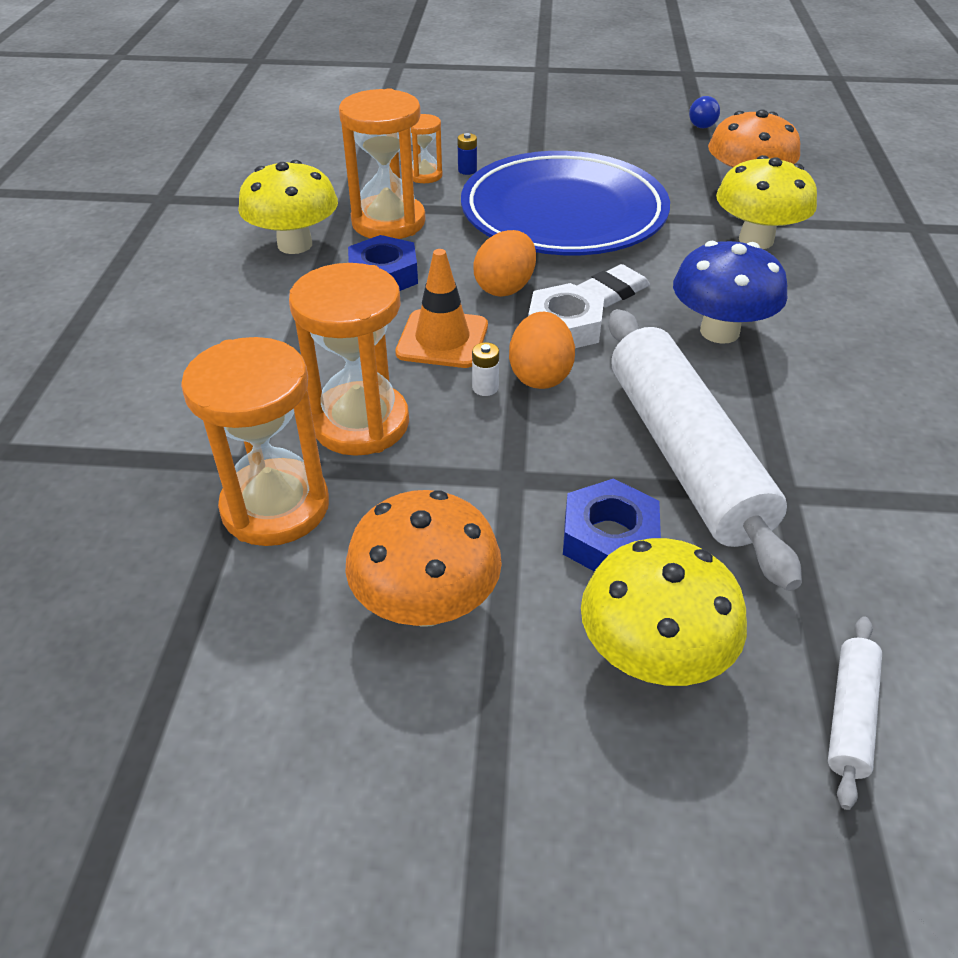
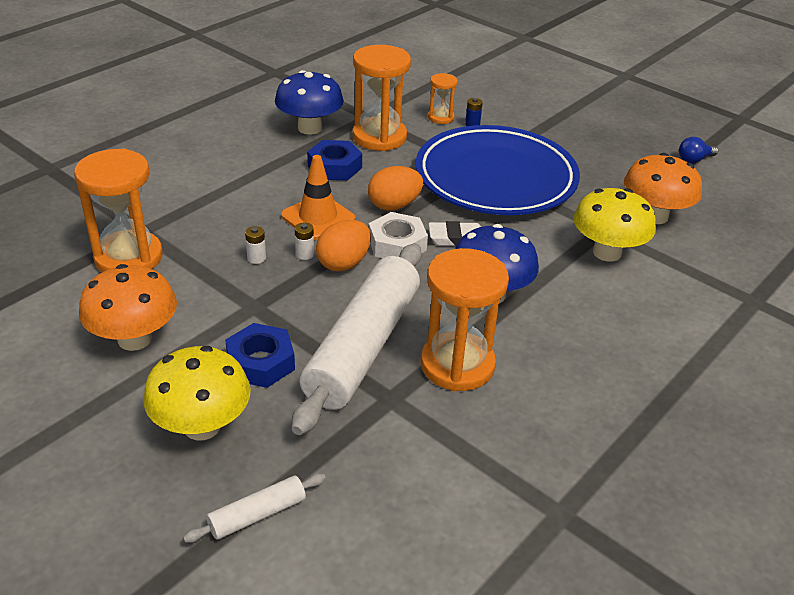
camera: 35 degrees right, 5 degrees down
yellow mushroom [238,160,338,254] -> blue mushroom [275,70,344,135]
orange hourglass [289,263,409,456] -> orange hourglass moved to [421,248,509,391]
none -> white battery [245,226,266,264]

